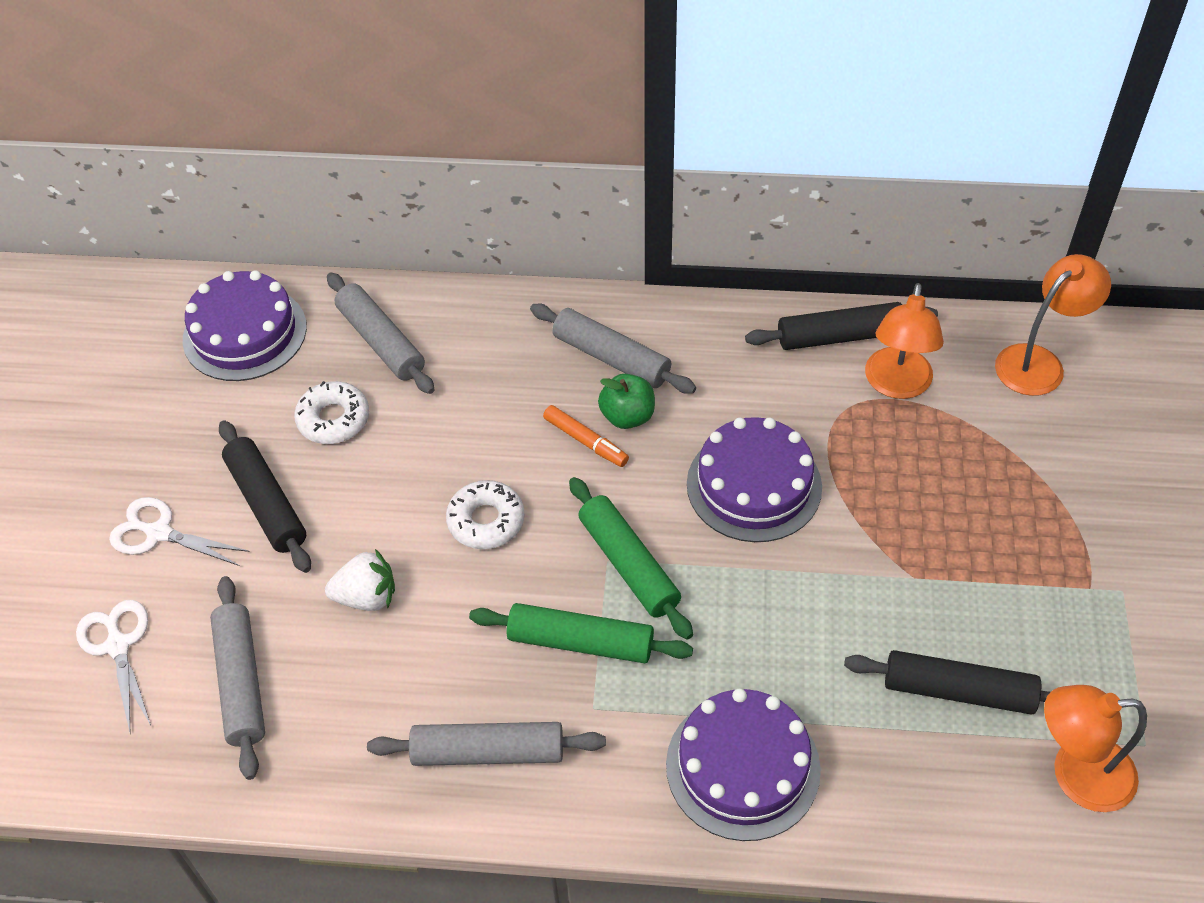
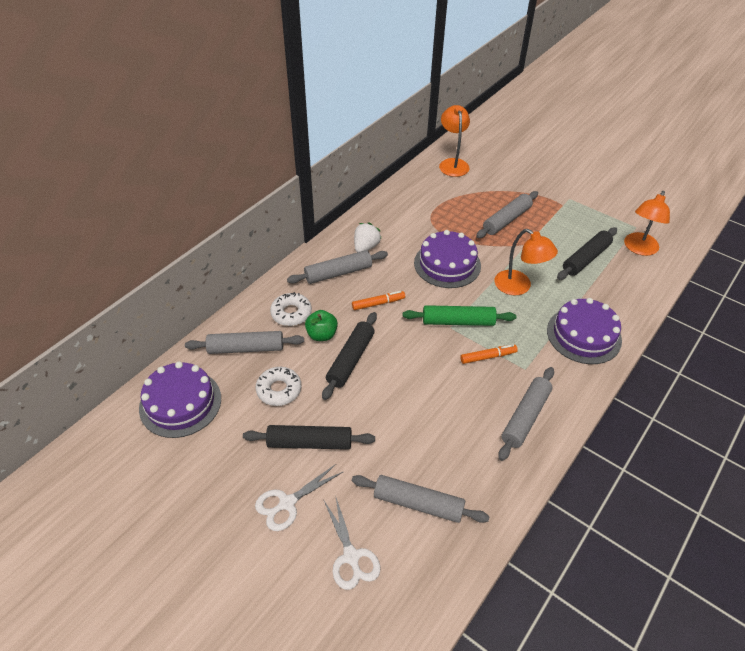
camera: 60 degrees left, 5 degrees down
white scissors [76,600,151,735] -> white scissors turned 120 degrees counterclockwise [324,495,380,590]
white strawberry [325,549,395,611] -> white strawberry moved to [354,223,382,252]
white donut [446,480,525,549] -> white donut moved to [270,292,312,326]
green rolling pin [469,603,693,663] -> orange marker [460,344,518,364]
green apple [598,374,655,429] -> green apple moved to [305,310,338,341]
black rolling pin [745,302,938,350] -> black rolling pin moved to [322,312,377,400]
orange lamp [865,283,944,399] -> orange lamp moved to [495,229,558,295]
none -> grey rolling pin [476,191,538,238]

